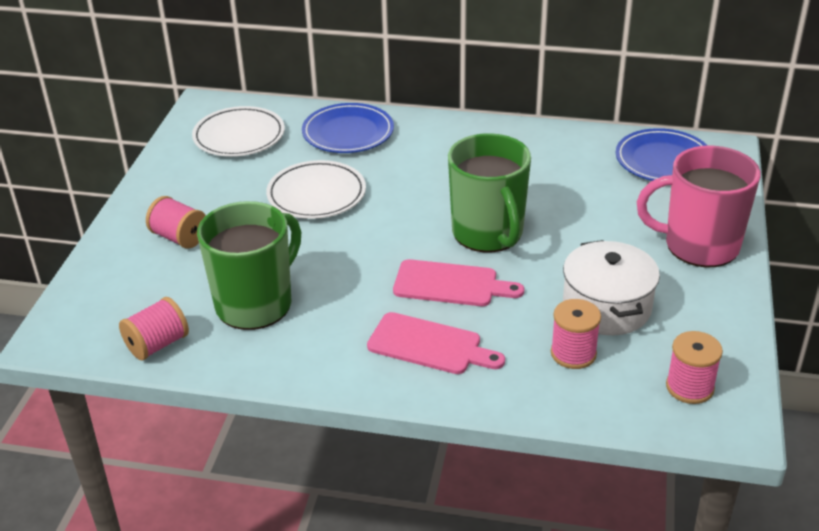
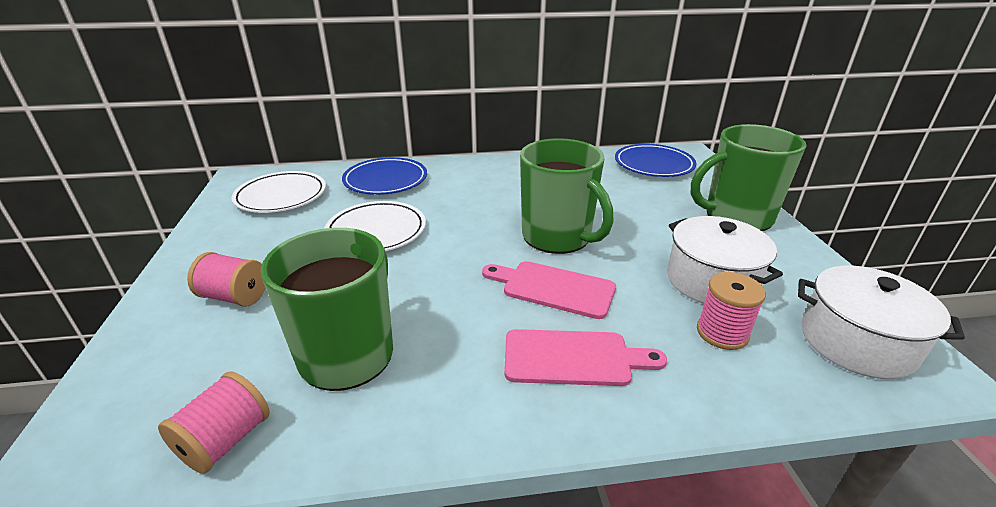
camera: 20 degrees left, 5 degrees down
pink cutting board [393,259,524,306] -> pink cutting board turned 150 degrees counterclockwise [482,261,616,319]
pink mug [637,146,760,267] -> green mug [691,124,806,231]
pink spool [666,331,723,404] -> white pot [798,266,965,379]

